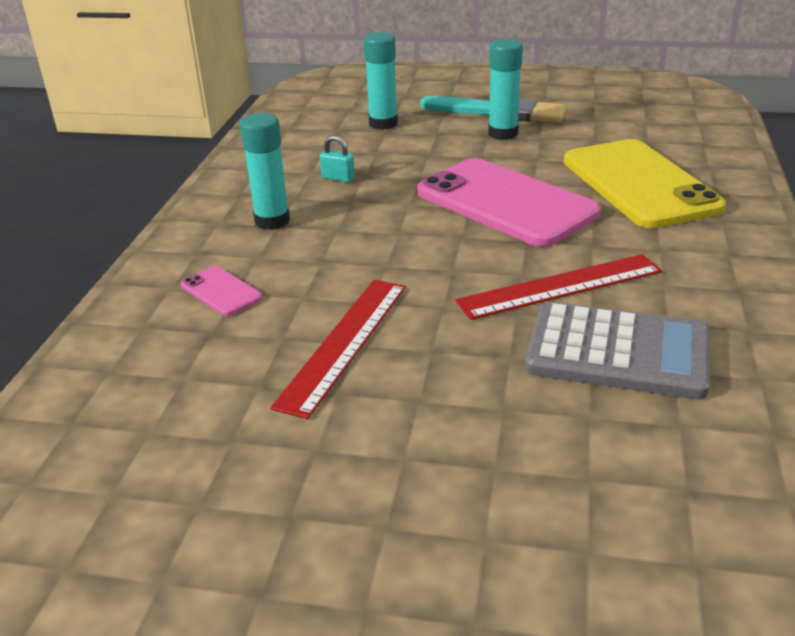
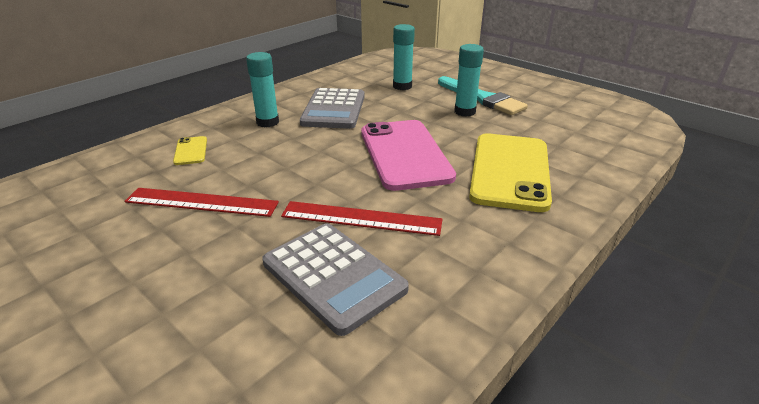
camera: 30 degrees right, 0 degrees up
pink phone [181,266,262,316] -> yellow phone [173,136,207,165]
red ruler [270,280,406,419] -> red ruler turned 45 degrees clockwise [124,188,279,217]
turquoise padlock [320,135,355,182] -> grey calculator [300,88,365,129]

